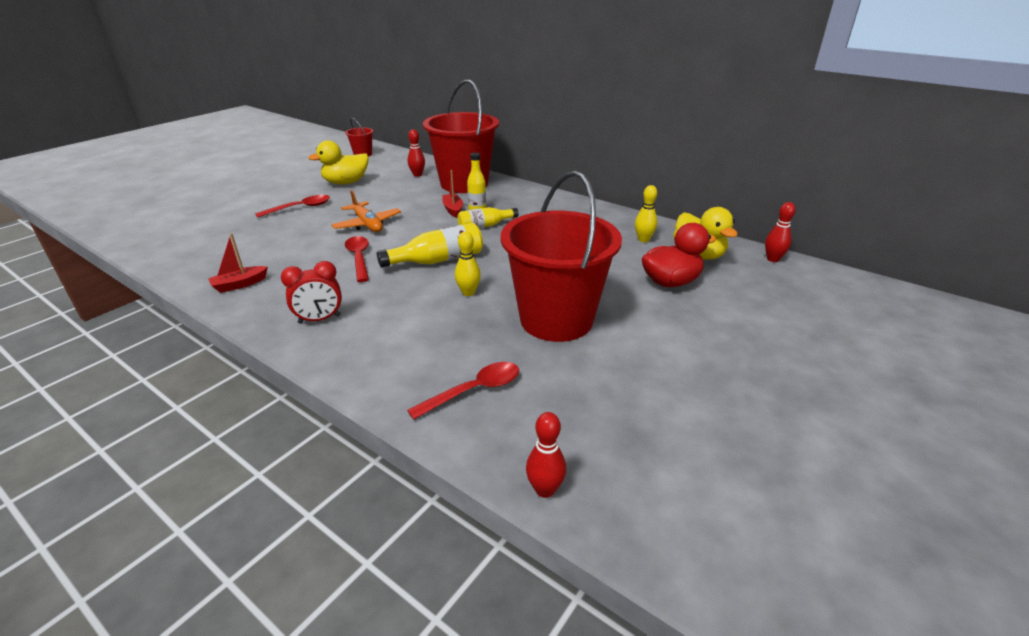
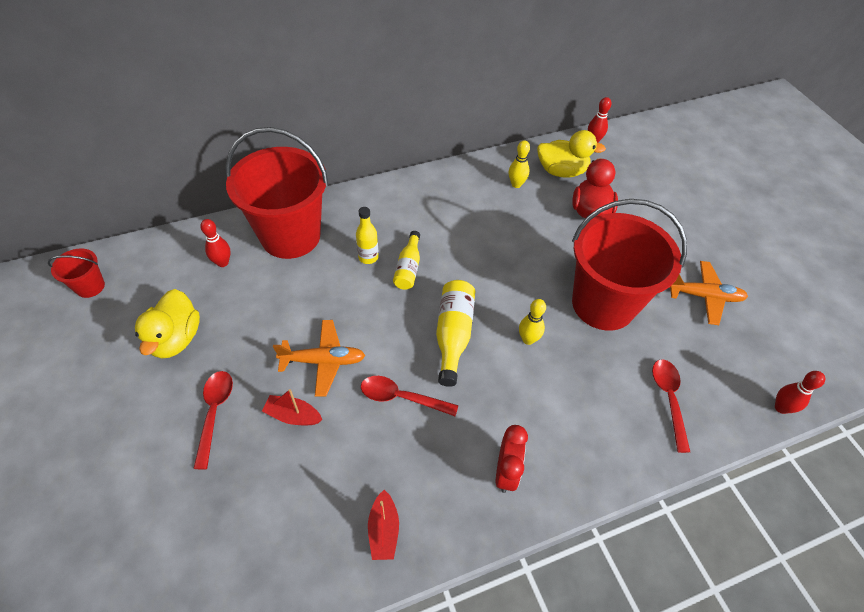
camera: 60 degrees left, 20 degrees up
red boat [442,170,463,218] -> red boat moved to [262,389,322,425]
none -> orange plane [669,261,748,325]

